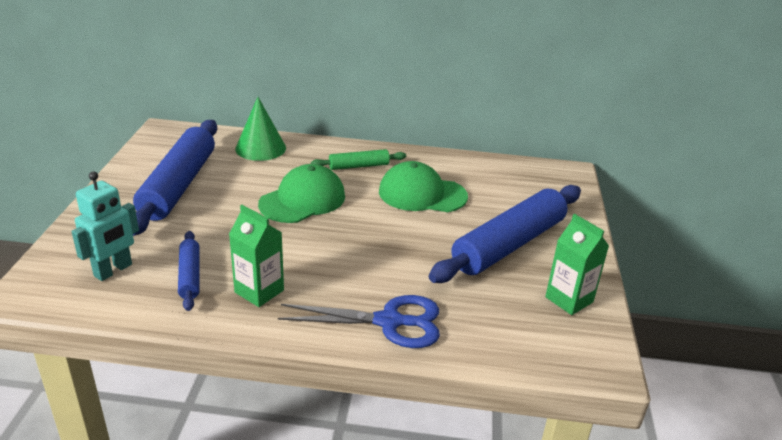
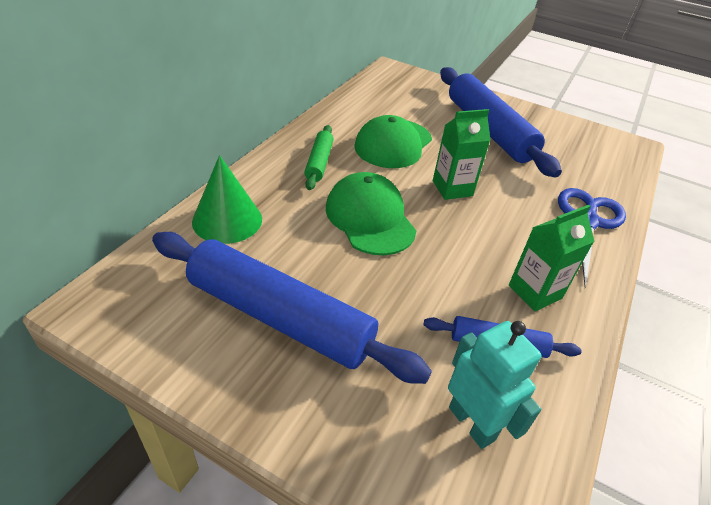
camera: 70 degrees left, 10 degrees up
green carton [545,214,609,315] -> green carton moved to [433,109,491,200]

